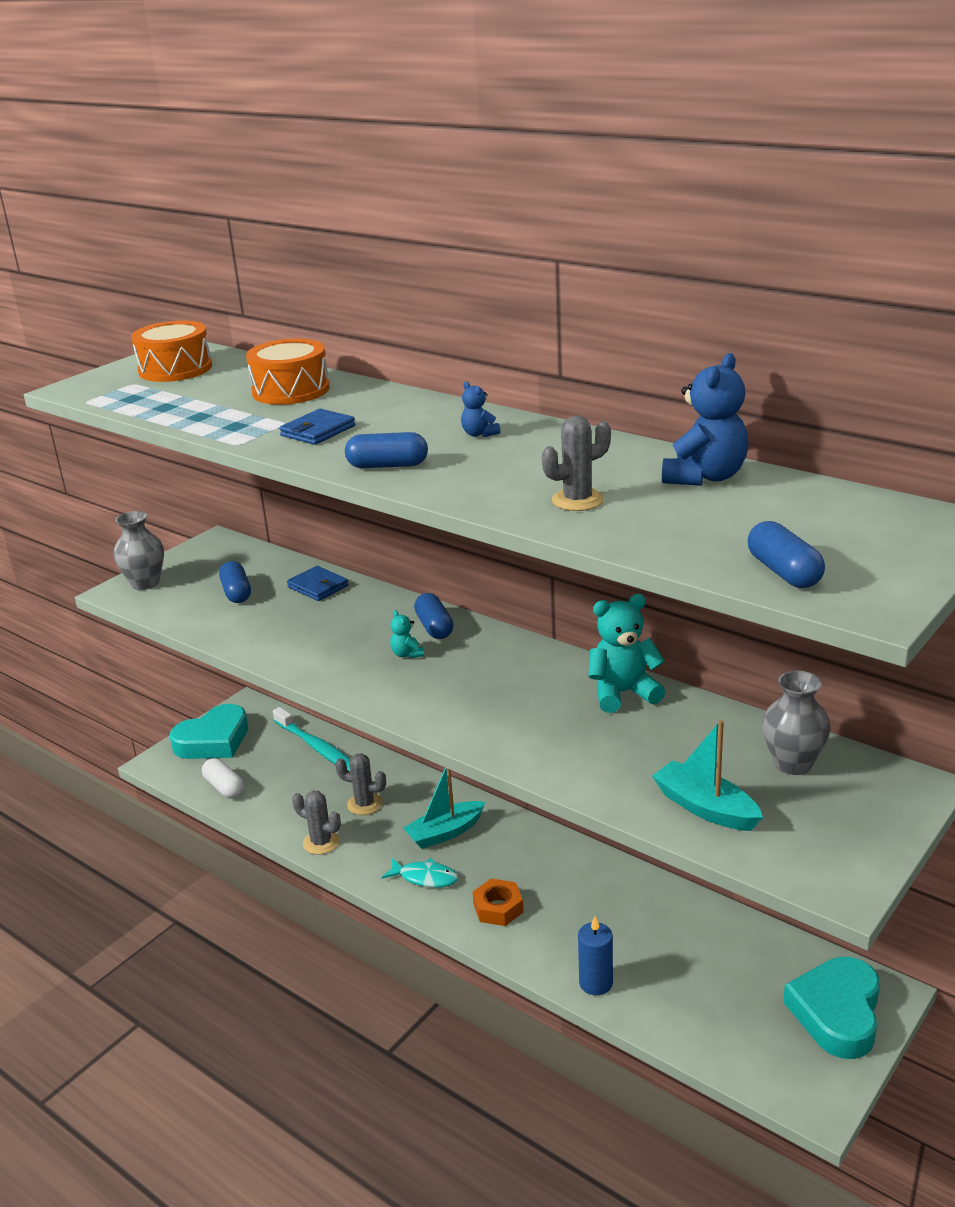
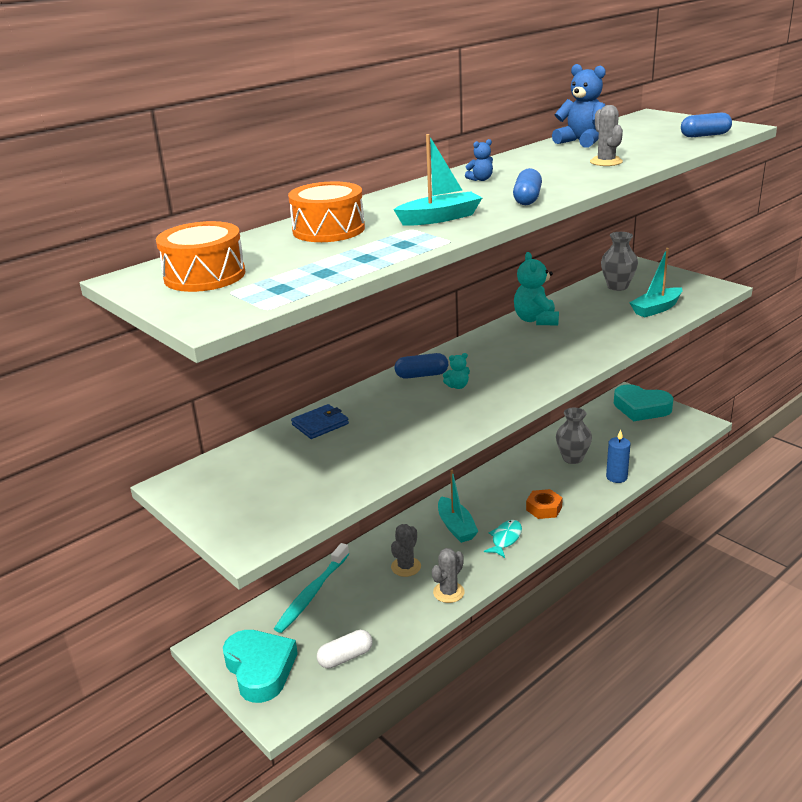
camera: 80 degrees left, 0 degrees up
grey vase [114,511,164,590] -> grey vase moved to [556,408,592,464]
blue capsule [219,561,251,603] -> none
turquoise toothbrush [273,707,350,771] -> turquoise toothbrush turned 150 degrees clockwise [274,543,349,633]
blue wallet [279,409,355,445] -> turquoise boat [393,134,482,226]

